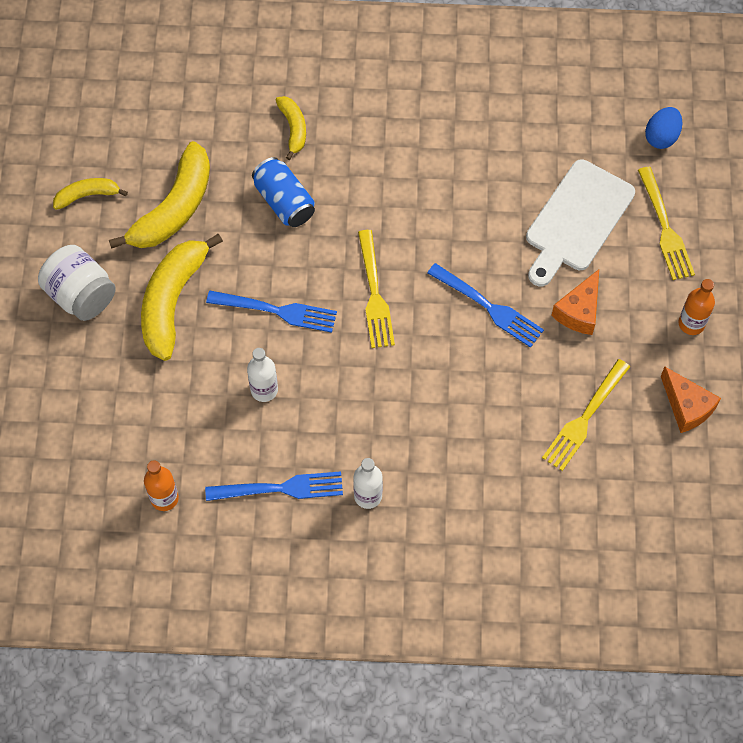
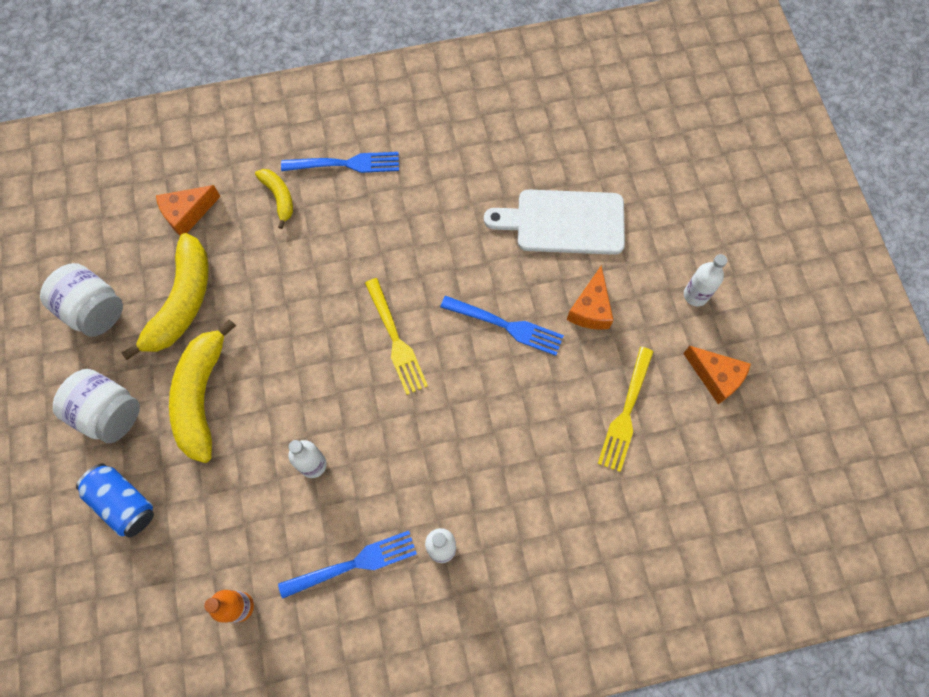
camera: 15 degrees left, 5 degrees up
yellow banana [53,178,128,210] -> white jar [40,263,123,337]
blue fork [206,291,337,333] -> blue fork moved to [281,152,399,173]
blue can [252,157,315,227] -> blue can moved to [76,464,154,537]
white cutting board [526,159,635,286] -> white cutting board turned 75 degrees clockwise [484,189,625,255]
yellow fork [638,167,695,280] -> none
blue egg [645,107,682,149] -> none
orange bottle [678,279,715,335] -> white bottle [684,254,727,306]
none -> orange cheese [156,185,221,235]

